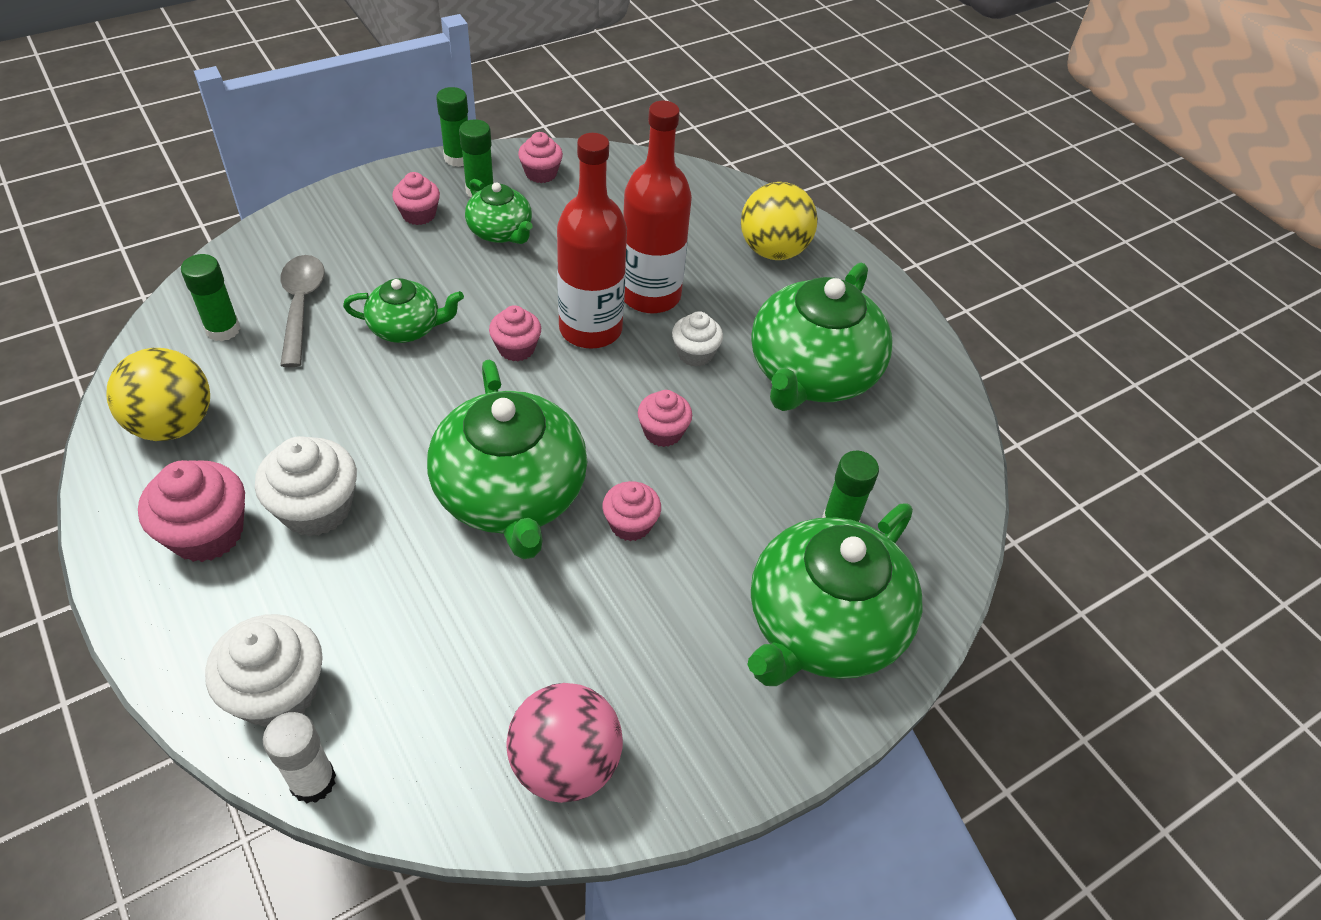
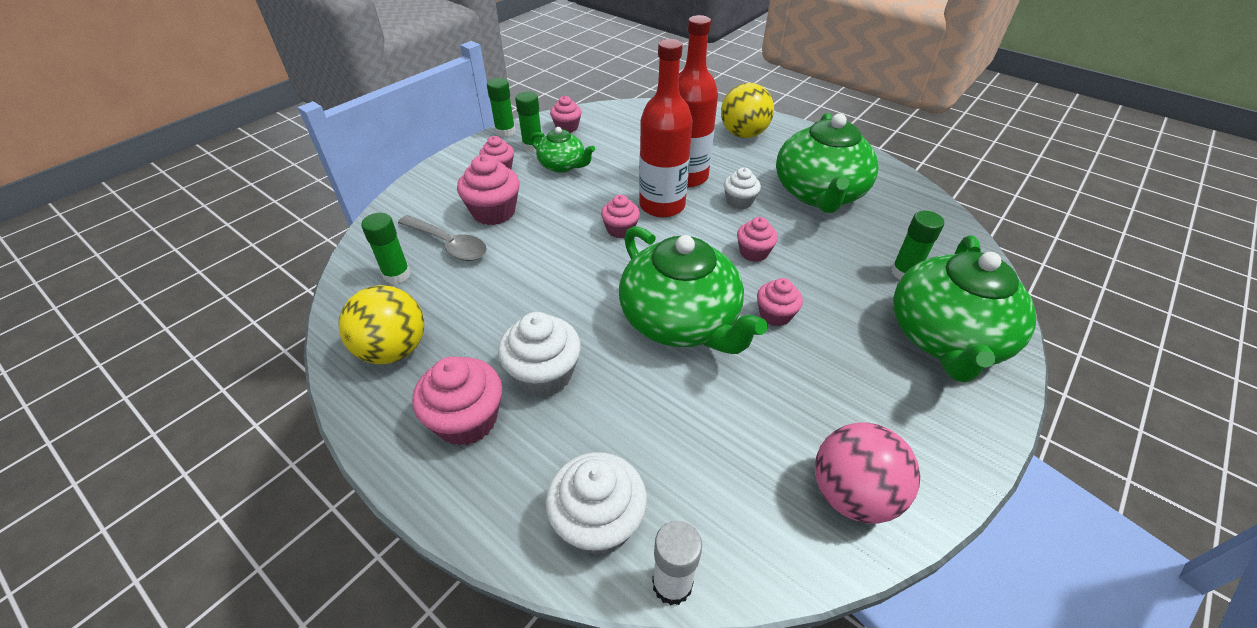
camera: 15 degrees left, 5 degrees down
grey spoon [280,255,325,367] -> grey spoon turned 150 degrees clockwise [398,215,487,261]
green teapot [343,278,464,343] -> none
none -> pink cupcake [457,154,520,225]

